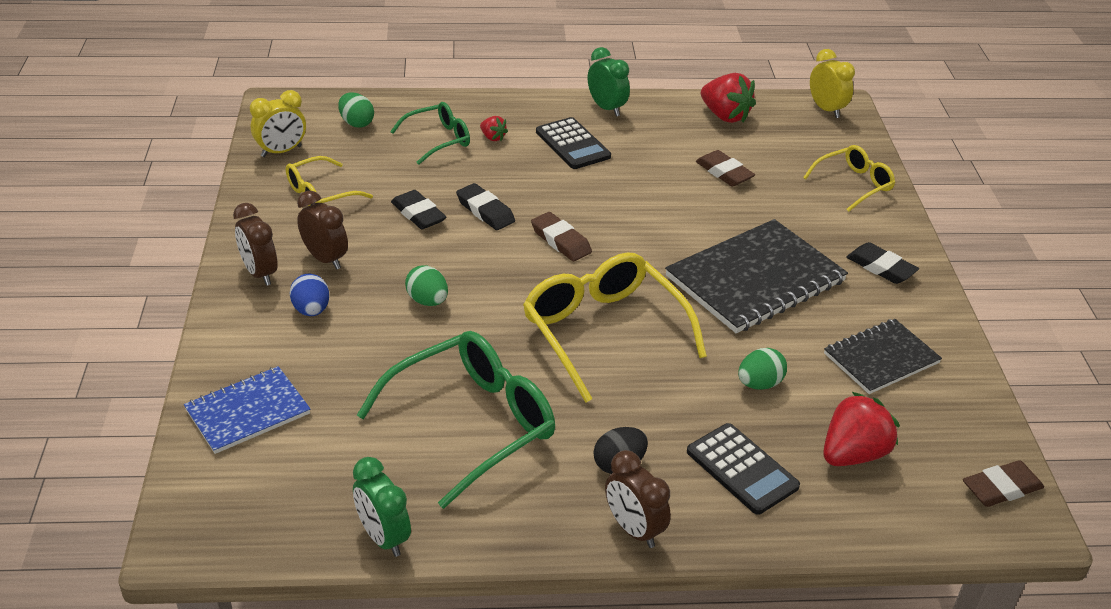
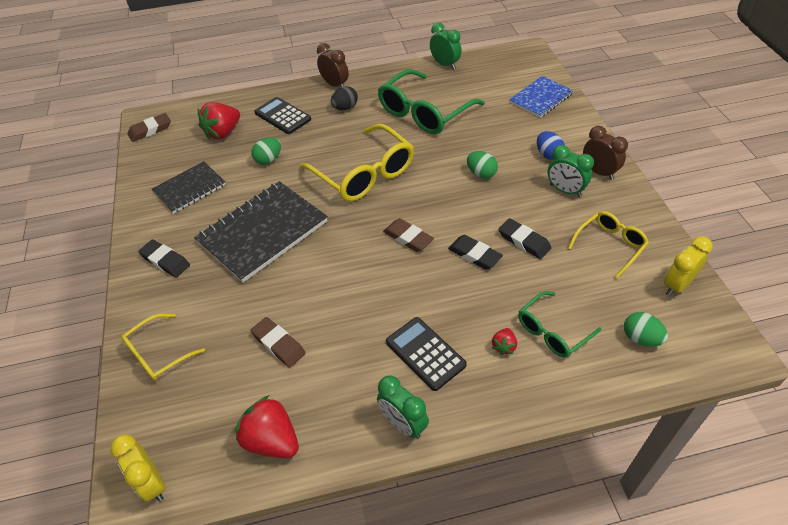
camera: 175 degrees right, 10 degrees up
brown clock [297,190,348,270] -> green clock [548,145,594,197]
red strawberry [480,116,508,141] -> red strawberry turned 105 degrees counterclockwise [492,328,517,355]

